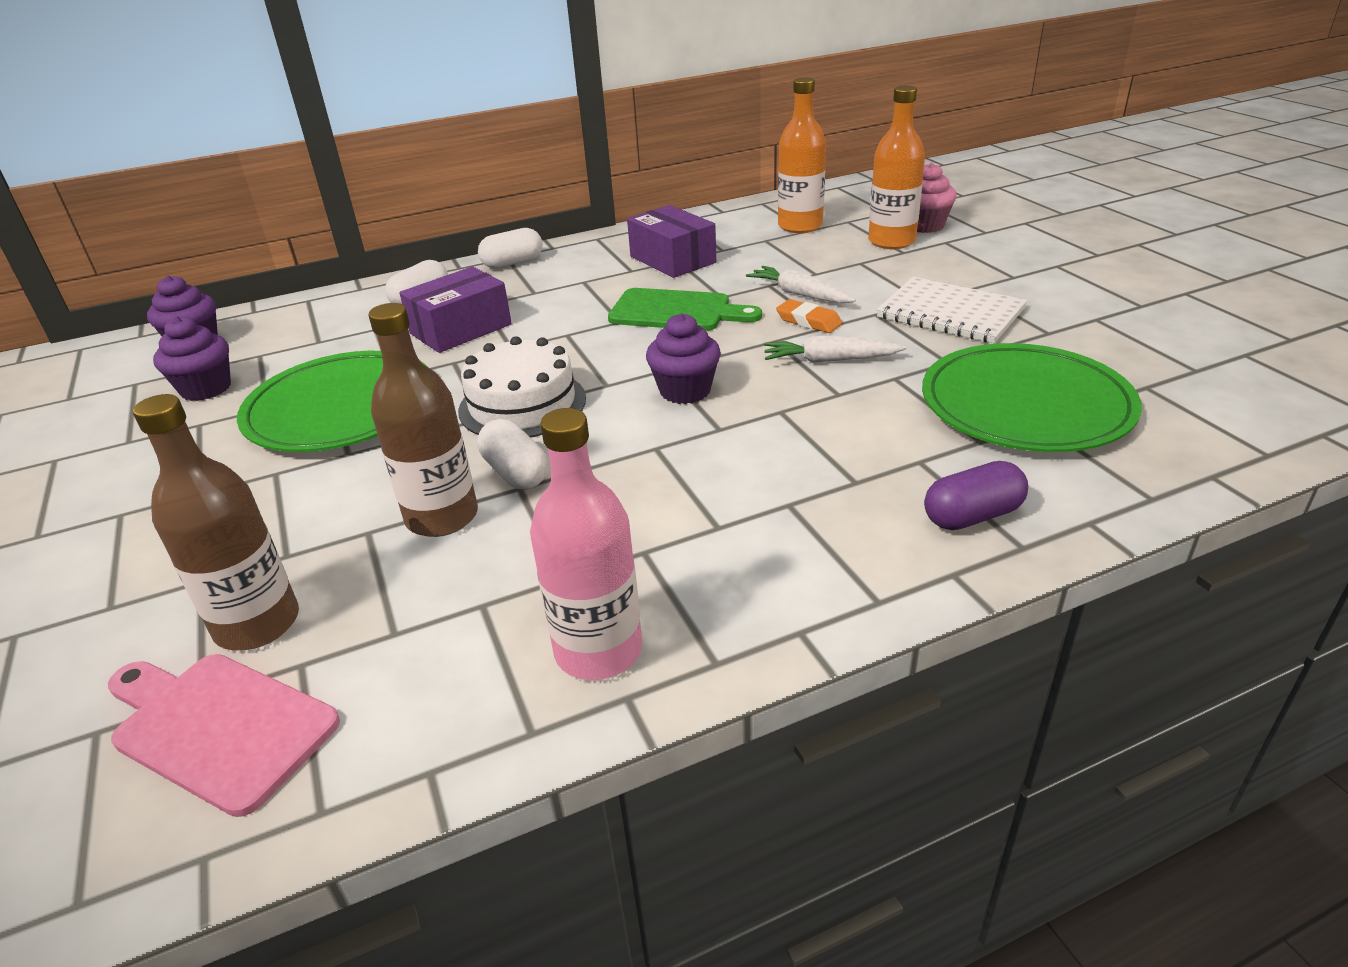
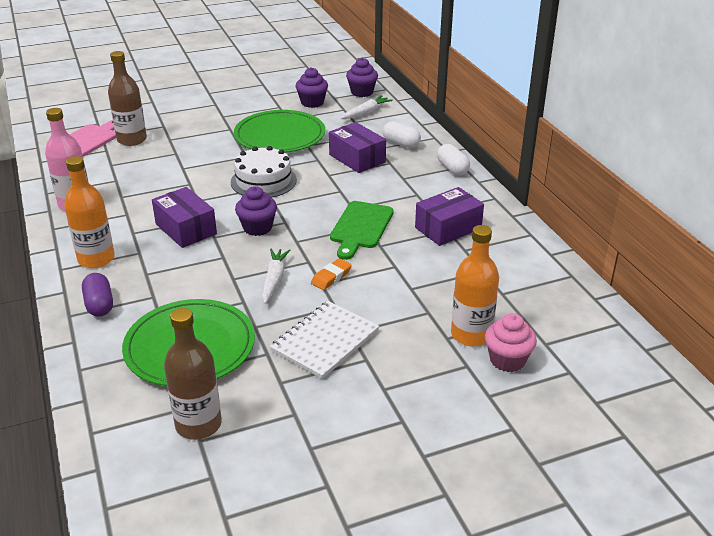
camera: 90 degrees right, 0 degrees up
brown bottle [368,303,478,537] -> brown bottle moved to [164,308,222,440]
white capsule [477,419,548,489] -> none
white carrot [746,266,856,303] -> white carrot moved to [341,95,393,119]
orange bottle [778,77,826,233] -> orange bottle moved to [64,156,115,268]
none -> purple box [152,187,217,248]

